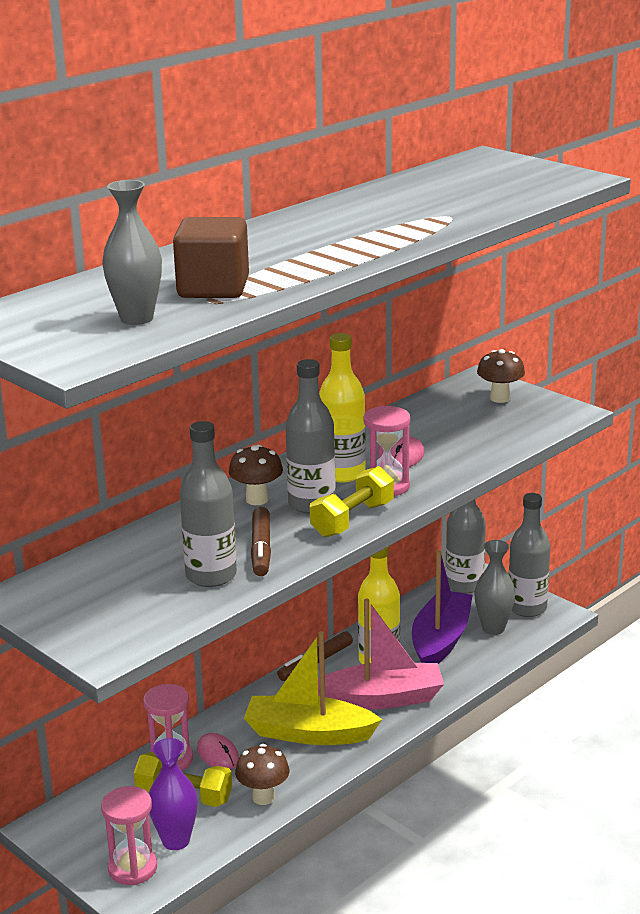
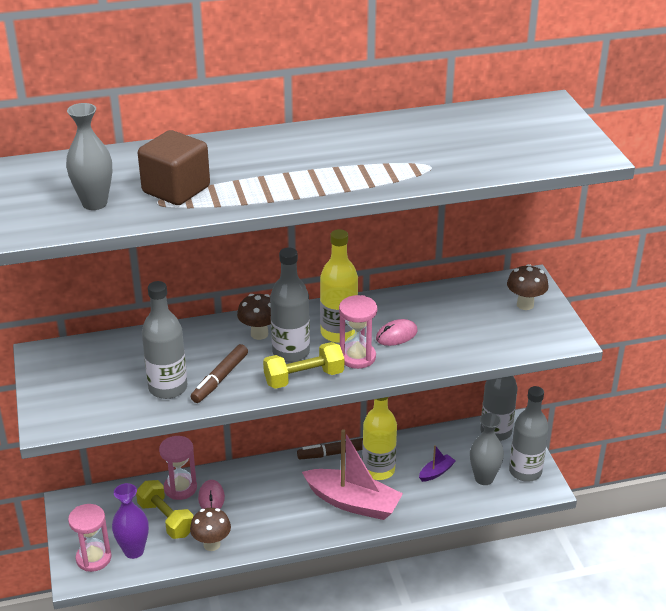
camera: 30 degrees right, 10 degrees up
yellow boat [244,631,382,745] -> none
purple boat [412,550,473,664] -> purple boat [419,445,455,482], size x0.44

